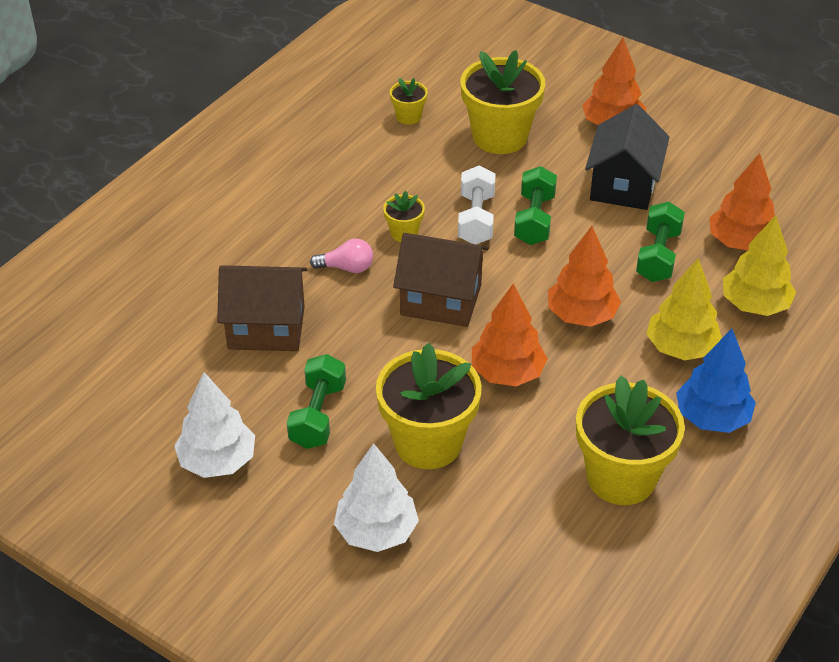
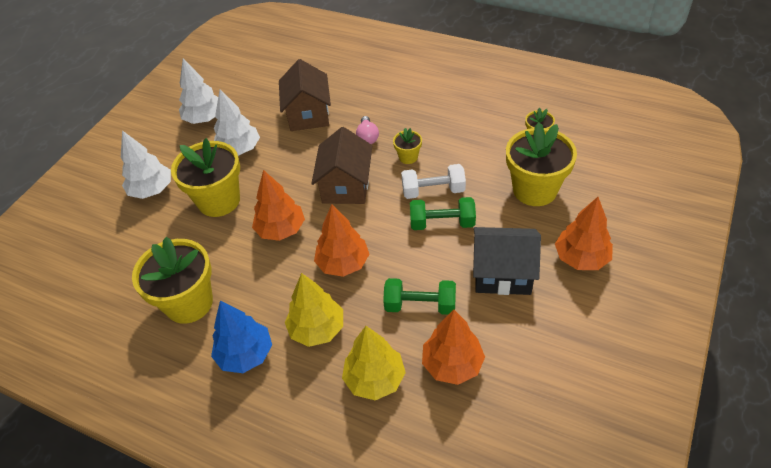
camera: 85 degrees right, 5 degrees up
green dumbbell [287,354,346,449] -> white tree [214,89,260,156]

